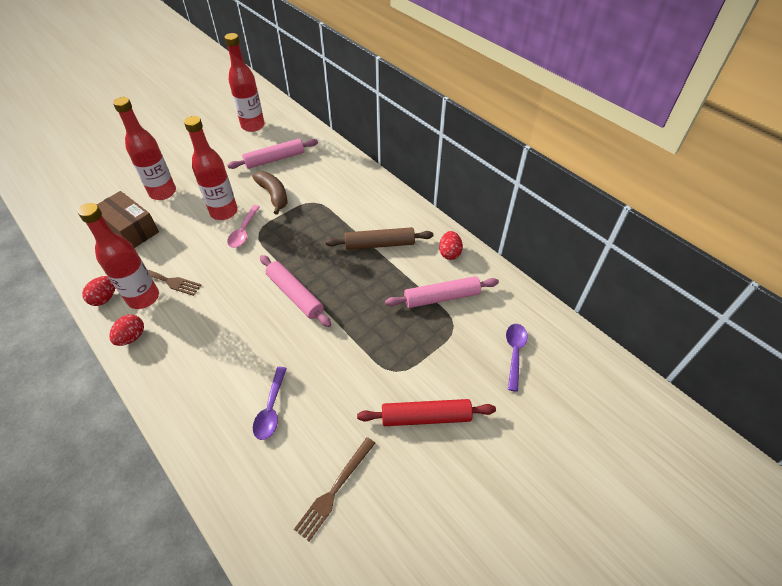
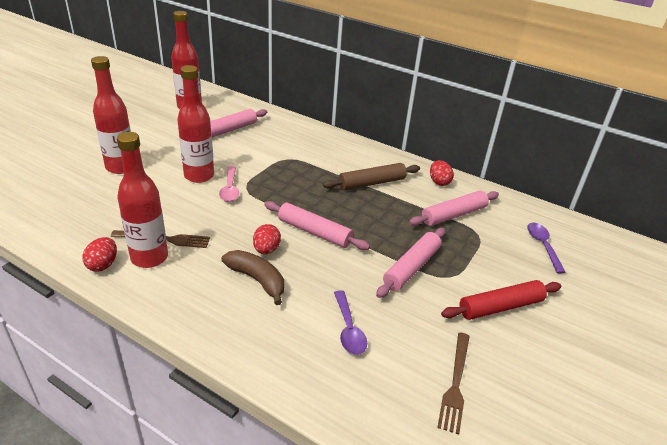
camera: 20 degrees left, 15 degrees down
brown box [97,191,159,248] -> none
red egg [109,314,144,346] -> red egg moved to [253,224,281,254]
brown banana [253,172,288,215] -> brown banana moved to [222,250,284,305]
none -> pink rolling pin [376,228,445,298]

